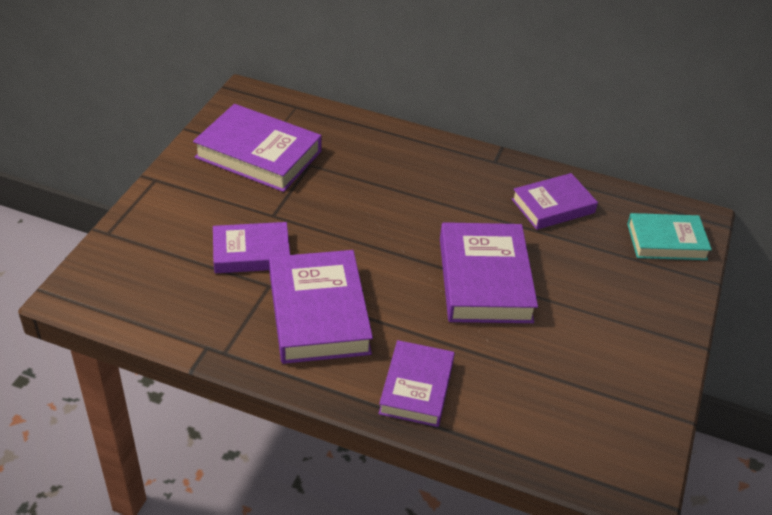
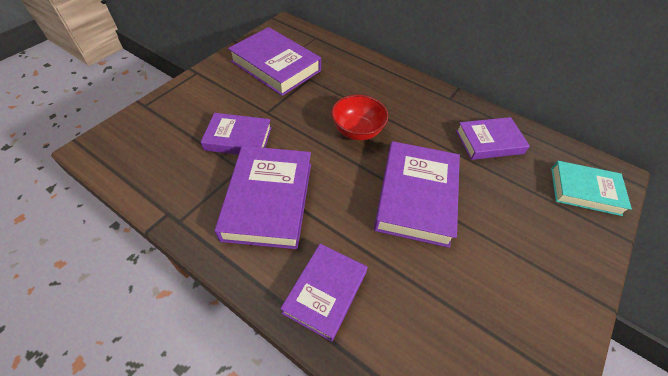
camera: 15 degrees right, 10 degrees up
none -> red bowl [331,95,389,140]

